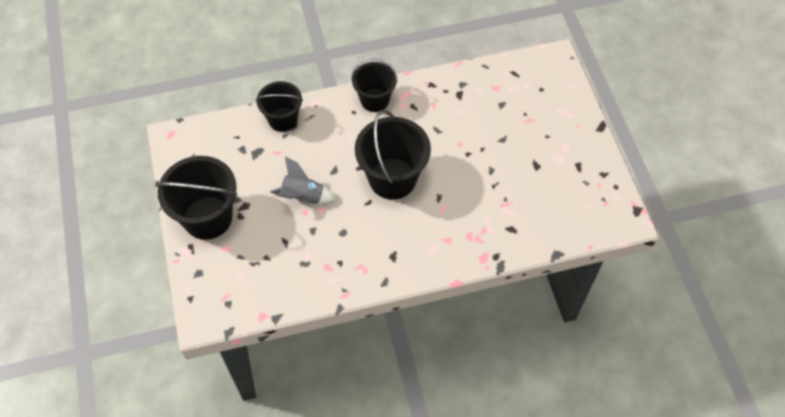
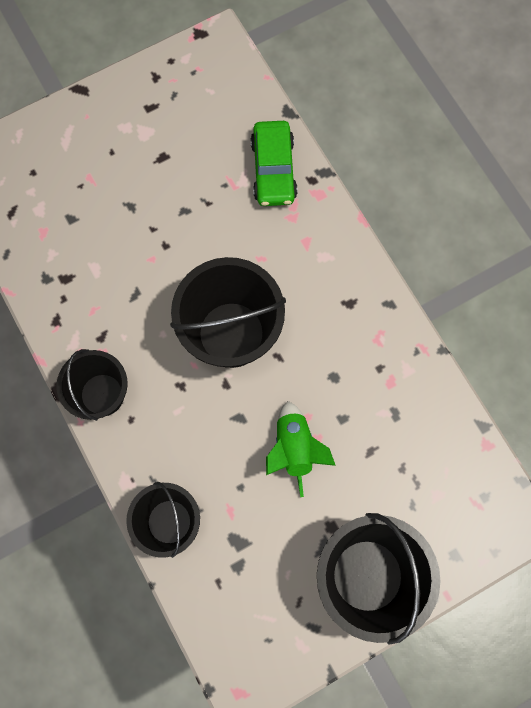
camera: 105 degrees left, 15 degrees up
grey rocket [270,157,335,204] -> green rocket [266,401,336,497]
none -> green car [251,121,297,206]

